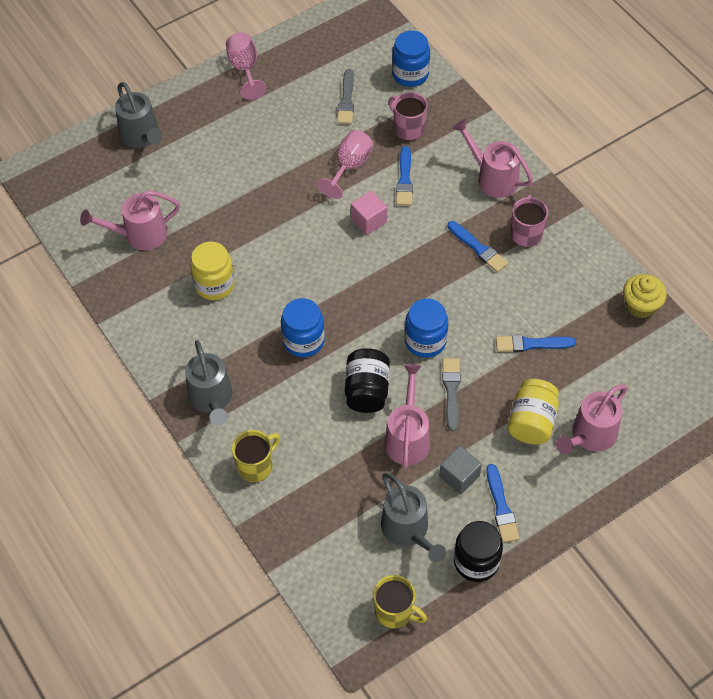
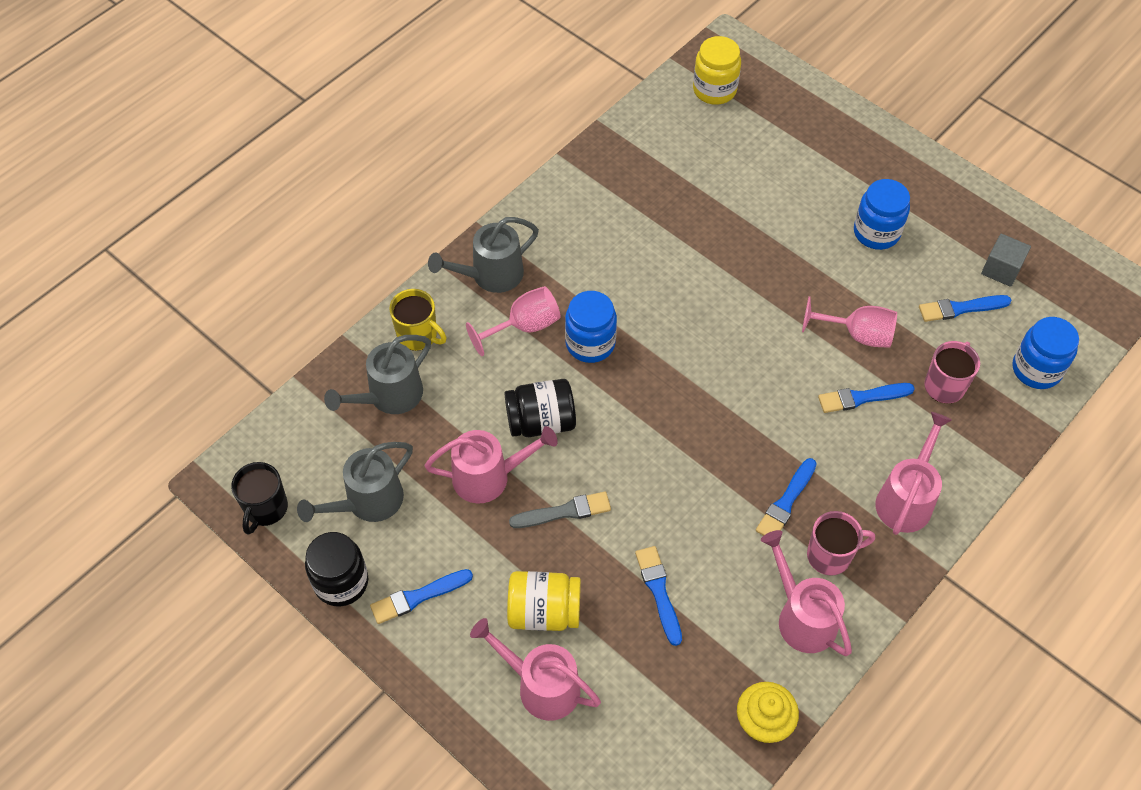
camera: 75 degrees right, 0 degrees up
pink watering can [80,190,180,250] -> pink watering can moved to [761,530,852,656]
grey watering can [115,82,163,148] -> grey watering can moved to [324,335,431,414]
yellow jar [190,242,235,300] -> yellow jar moved to [693,36,741,105]
pink goblet [226,33,267,100] -> pink goblet moved to [466,286,560,356]
grey brush [337,69,354,124] -> blue brush [919,295,1012,322]
pink cube [351,191,387,235] -> none
yellow mug [373,575,427,629] -> black mug [231,462,288,535]
blue jar [405,298,448,358] -> blue jar moved to [854,179,910,250]
grey cube [439,446,482,495] -> grey cube moved to [981,234,1031,287]

